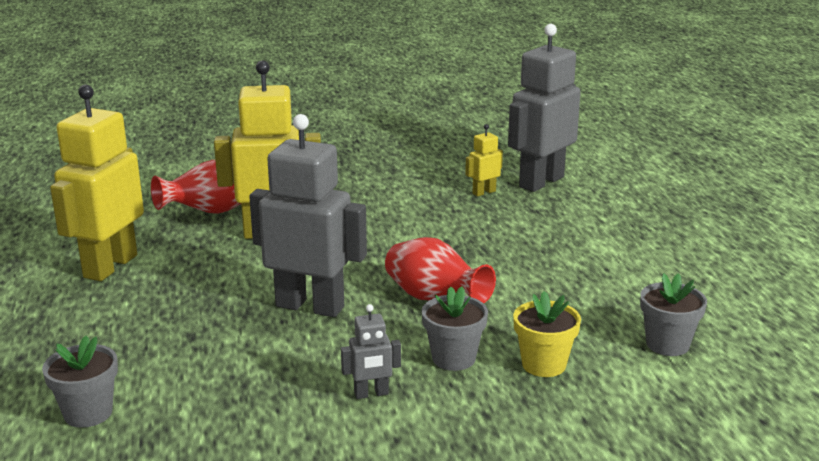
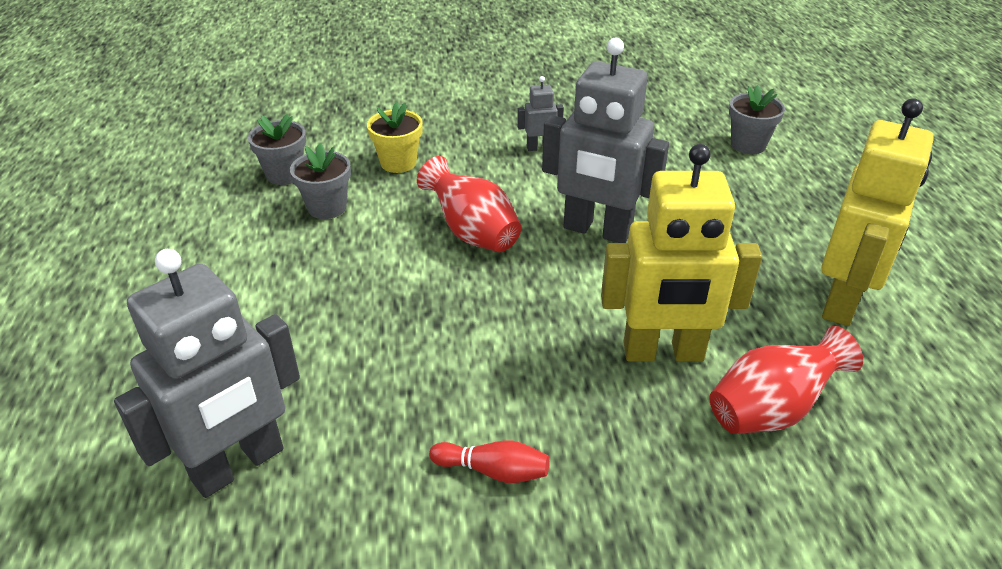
camera: 175 degrees left, 15 degrees up
grey flower pot [421,286,488,371] -> grey flower pot moved to [290,143,351,219]
yellow robot [465,124,503,196] -> none
none -> red bowling pin [429,440,549,483]

